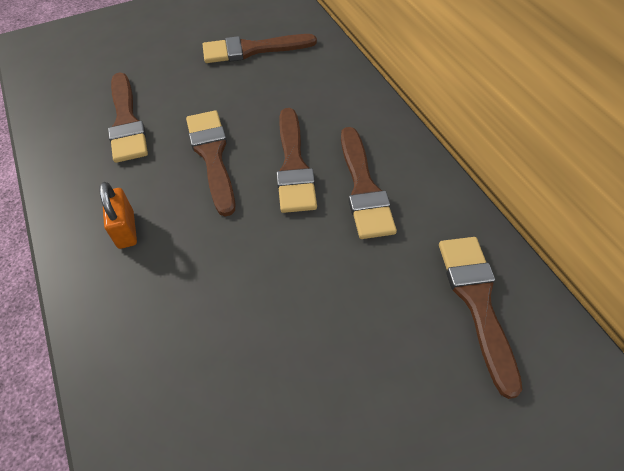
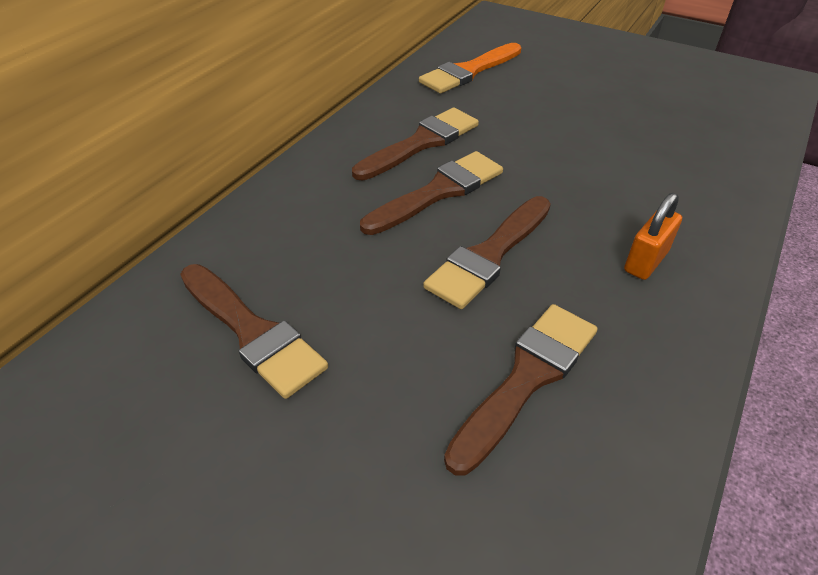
camera: 125 degrees left, 10 degrees down
brown brush [439,237,522,399] -> orange brush [419,43,521,94]

